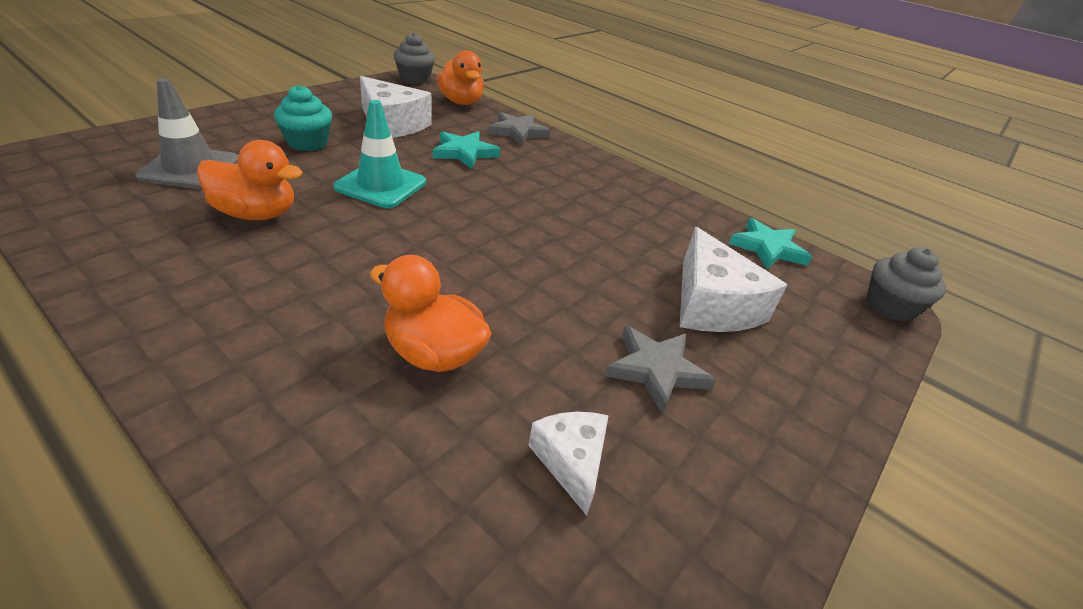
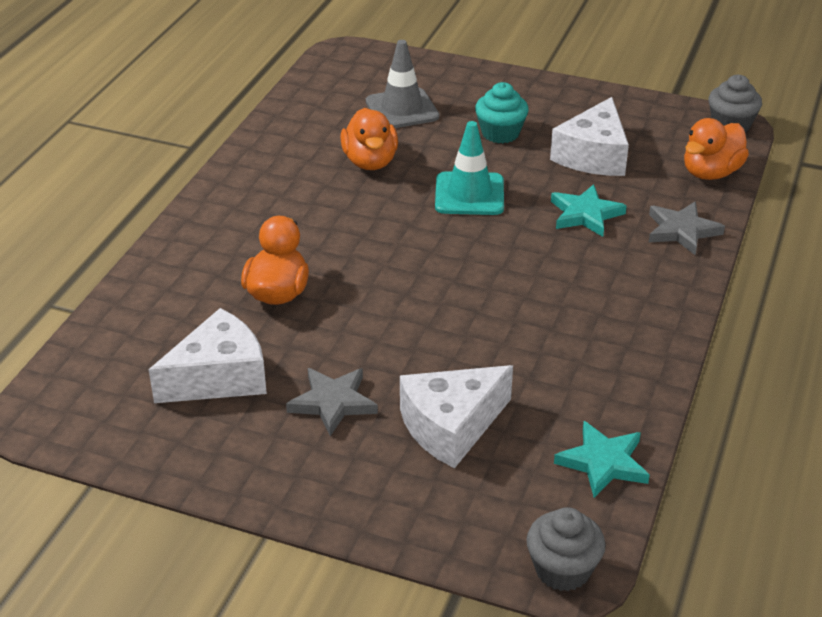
camera: 75 degrees right, 0 degrees up
white cheese [528,412,609,516] -> white cheese [149,308,267,403], size x1.73

